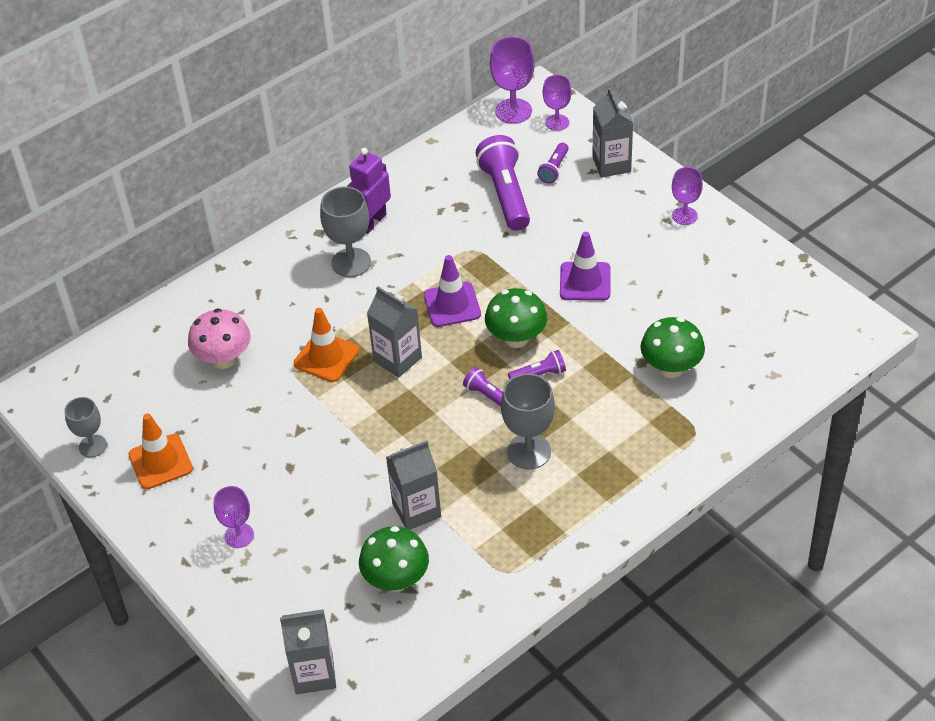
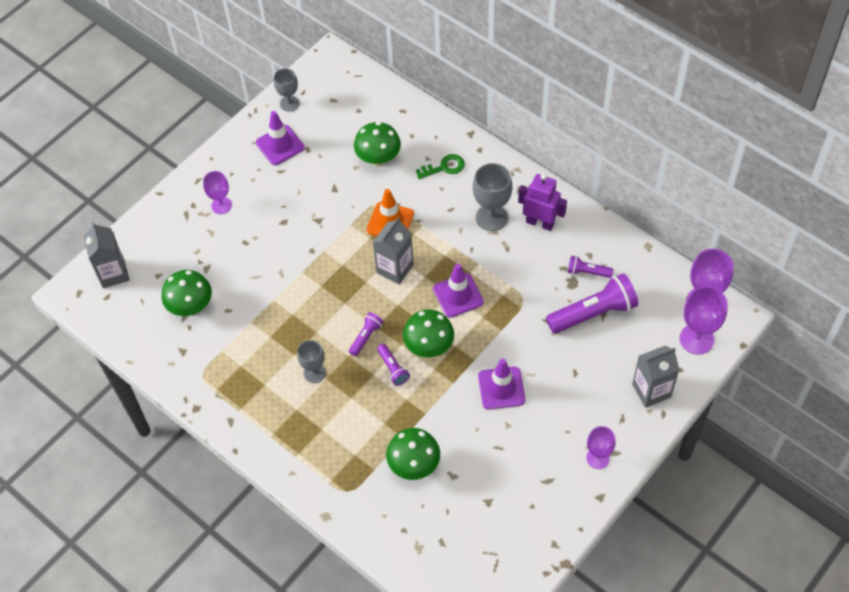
camera: 80 degrees right, 10 degrees up
orange traffic cone [128,414,193,489] -> purple traffic cone [256,111,304,165]
pink mushroom [188,308,251,369] -> green mushroom [354,122,401,166]
grey carton [386,441,441,530] -> none
grey goblet [501,373,555,469] -> grey goblet [297,340,326,383], size x0.65
purple flashlight [537,143,569,183] -> purple flashlight moved to [568,256,613,278]
purple goblet [543,75,572,131] -> purple goblet [680,286,728,354], size x1.55
none -> green key [416,154,465,179]

